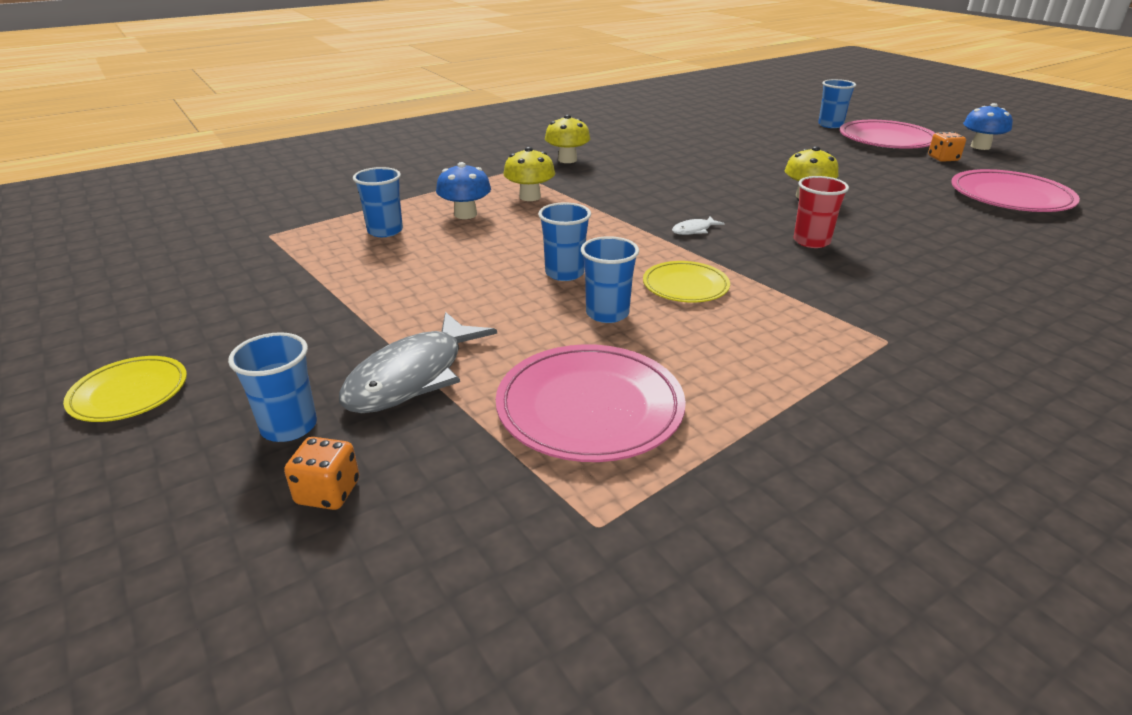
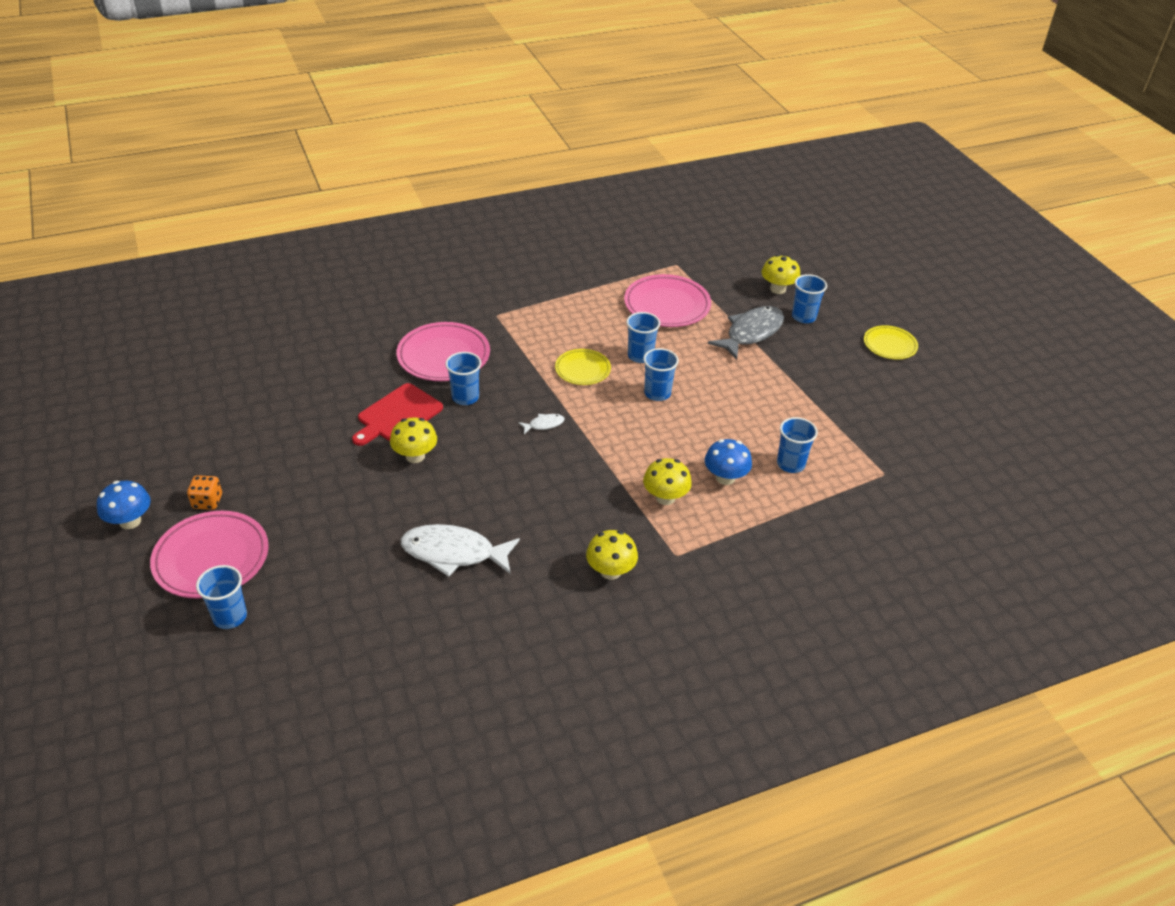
camera: 170 degrees left, 10 degrees up
orange dice [284,437,359,510] -> yellow mushroom [761,255,800,294]
red cup [794,176,849,248] -> blue cup [445,352,481,405]
pink plate [951,169,1080,212] -> pink plate moved to [396,322,490,381]
none -> red cutting board [352,383,443,446]
none -> white fish [401,524,520,577]

